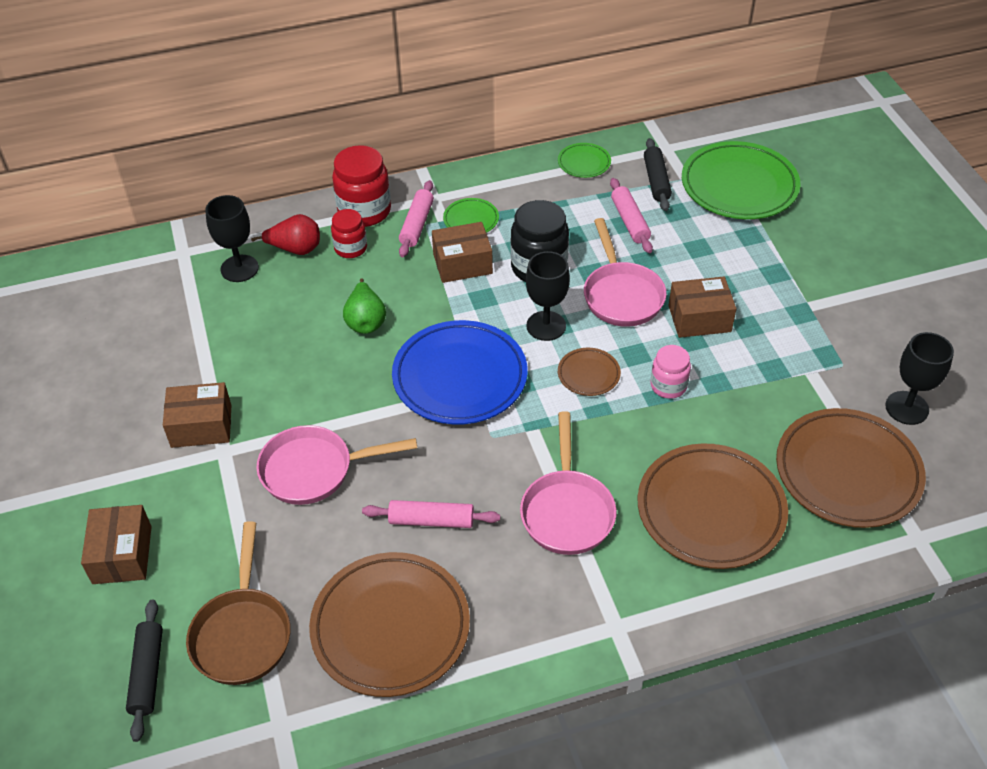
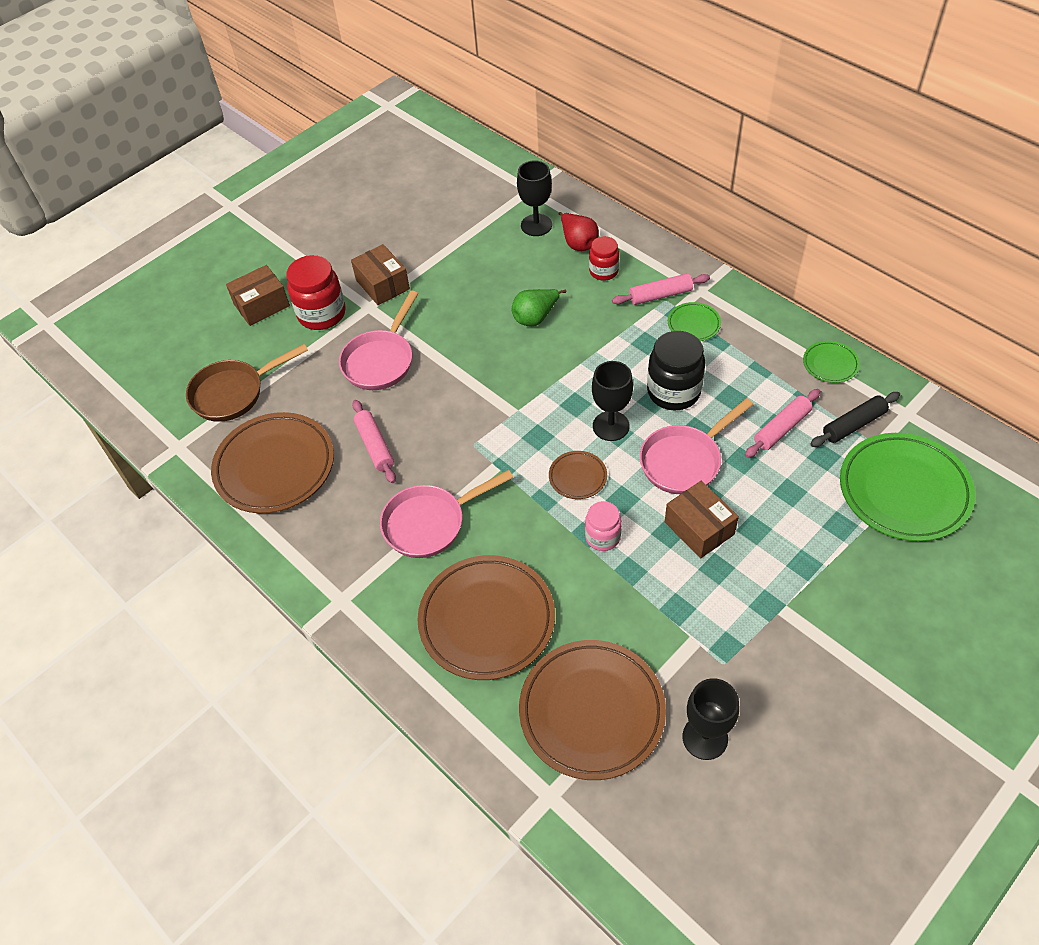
camera: 65 degrees right, 5 degrees up
black rolling pin [126,600,163,742] -> none
pink pan [256,425,417,505] -> pink pan turned 120 degrees counterclockwise [339,291,418,390]
red jar [332,145,391,227] -> red jar moved to [286,255,346,330]
blue plate [392,320,528,424] -> none
brown box [432,222,493,283] -> none

